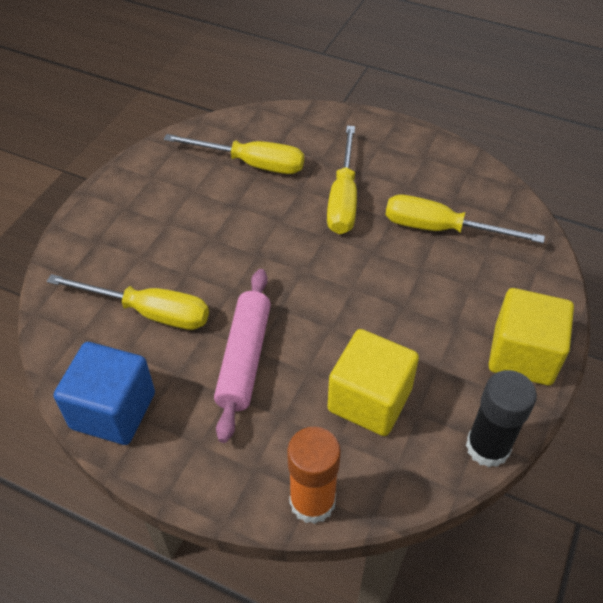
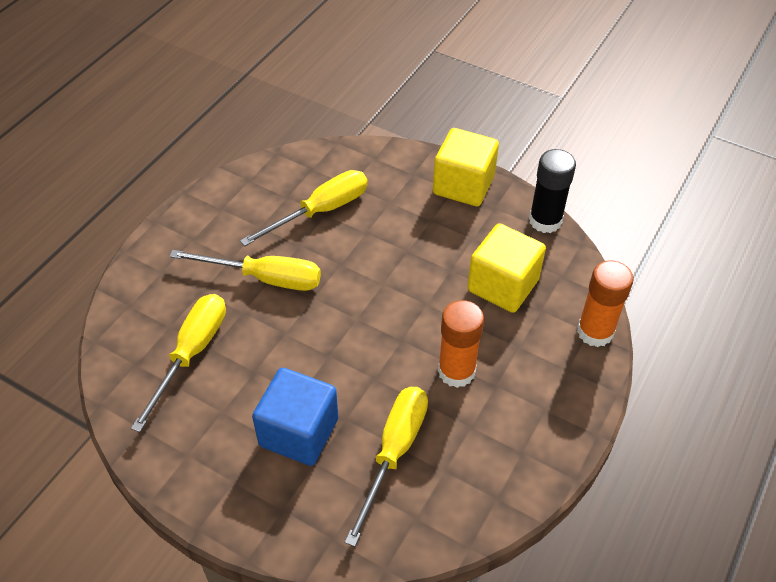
camera: 85 degrees left, 0 degrees up
blue cube [54,342,155,445] -> blue cube moved to [252,368,338,466]
pink rolling pin [214,269,271,443] -> orange glue stick [438,300,484,388]
yellow screwdriver [385,195,545,243] -> yellow screwdriver turned 150 degrees counterclockwise [240,170,368,246]

